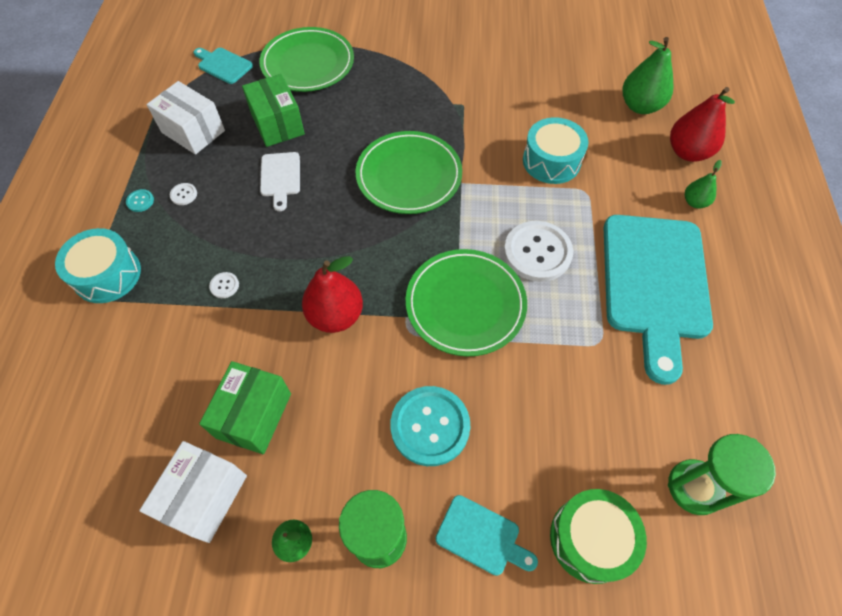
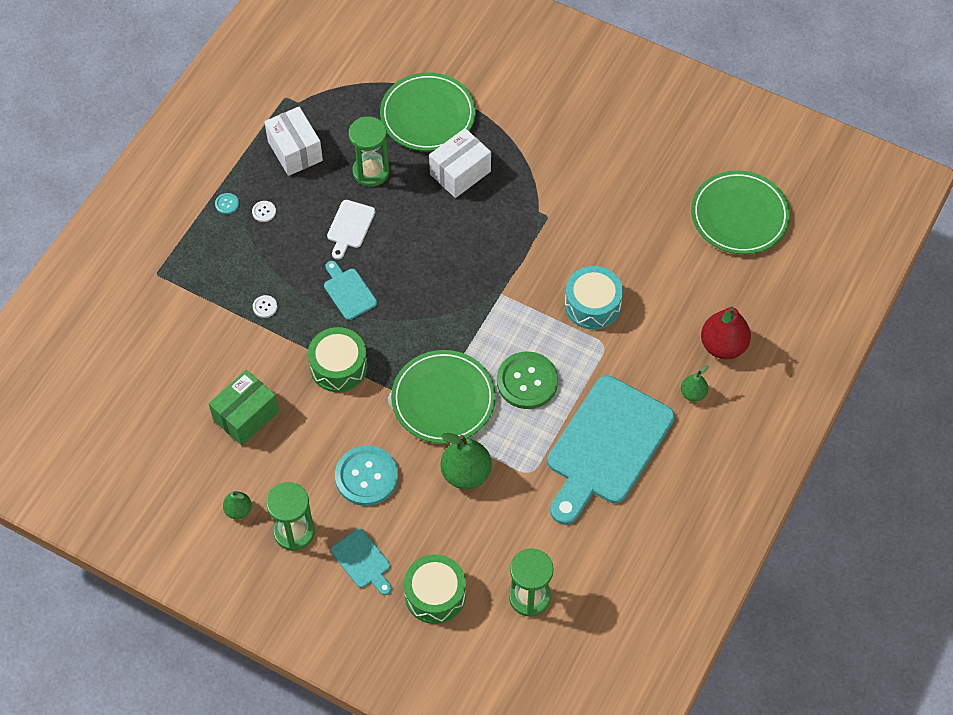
camera: 25 degrees right, 0 degrees up
turquoise drum [55,228,141,303] -> none
white box [139,441,247,543] -> white box moved to [429,128,491,198]
turquoise cutting board [193,48,253,84] -> turquoise cutting board moved to [324,261,377,320]
green box [242,74,305,147] -> green hourglass [349,117,389,187]
red pear [302,256,363,333] -> green drum [308,327,368,392]
green plate [356,131,462,214] -> green plate moved to [691,170,790,254]
white button [504,221,573,282] -> green button [497,351,558,409]
green pear [622,37,674,114] -> green pear moved to [440,433,492,489]

